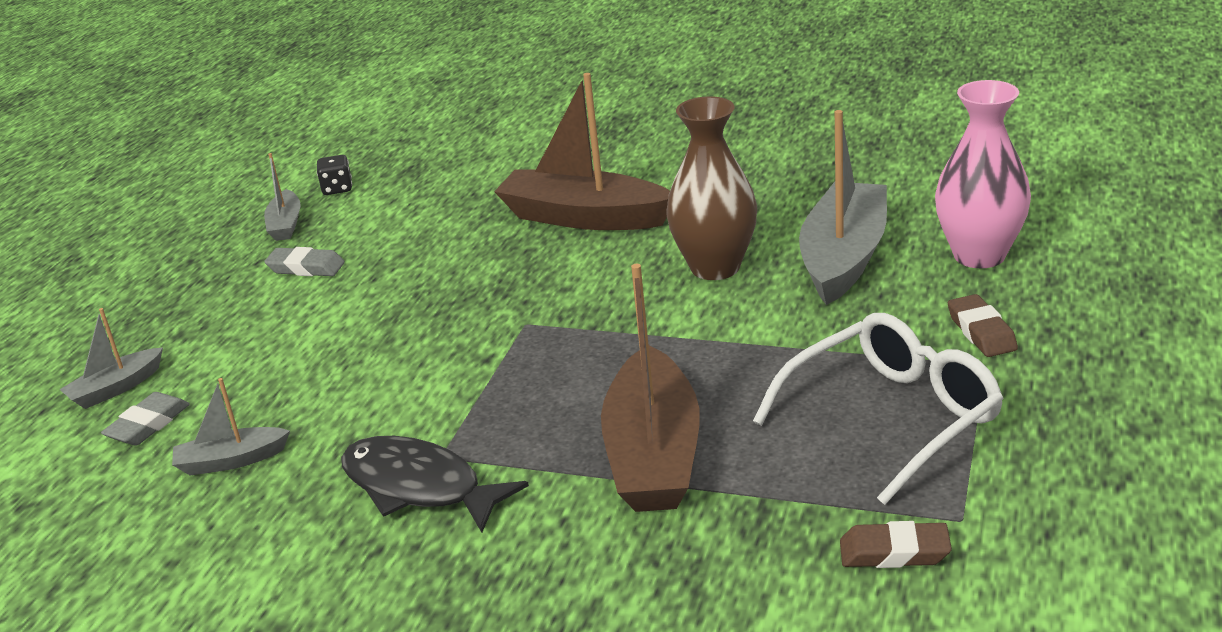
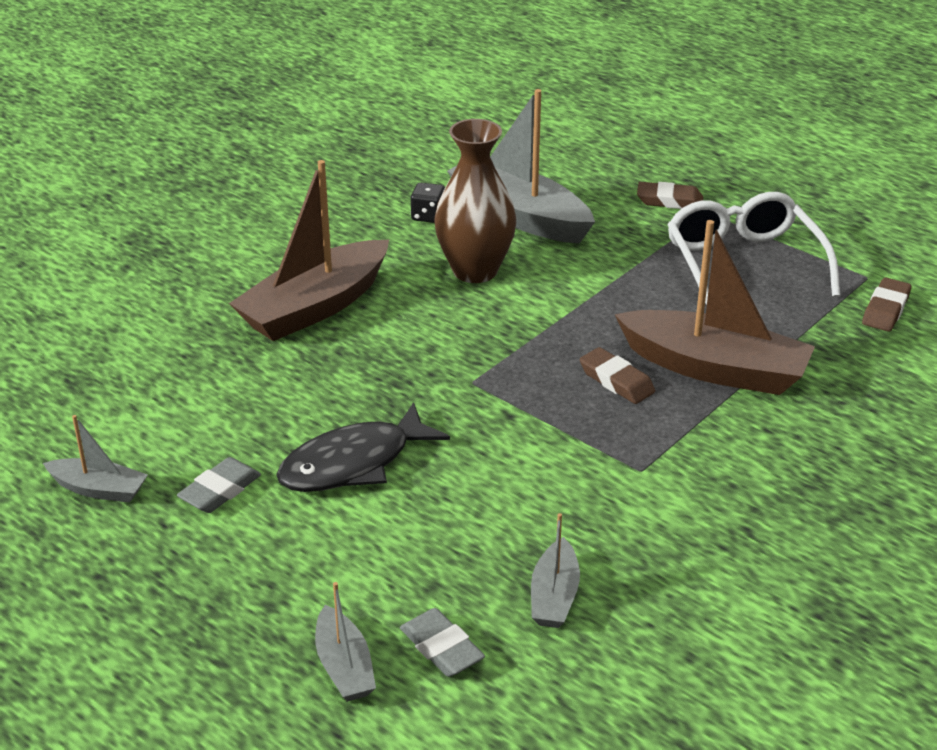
camera: 70 degrees left, 5 degrees up
black dice [317,155,352,195] -> black dice moved to [411,182,445,223]
black fish [341,436,529,533] -> black fish moved to [276,402,450,492]
pink vase [935,80,1031,268] -> none
none -> brown eraser [580,347,655,404]

